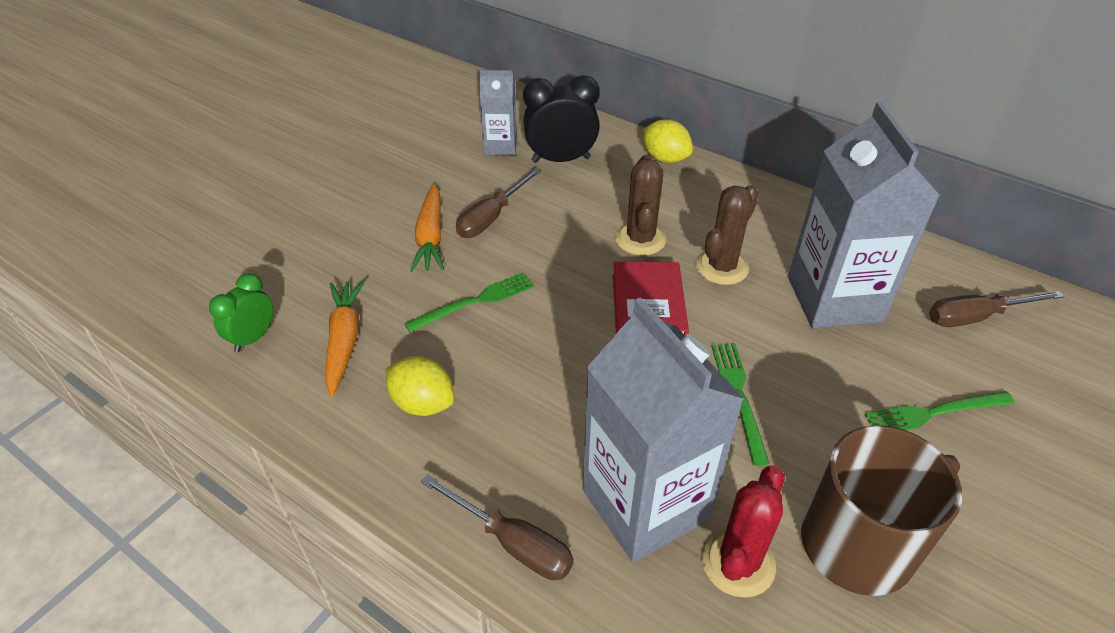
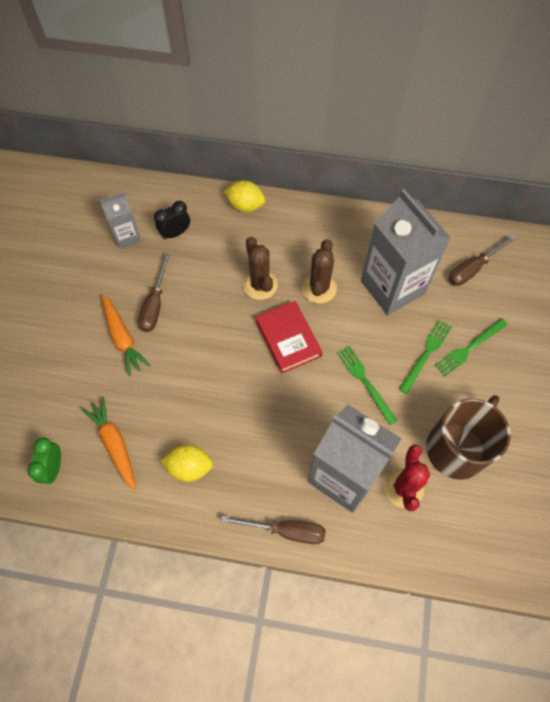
camera: 25 degrees left, 20 degrees up
green fork [404,272,534,332] -> green fork moved to [399,320,452,394]
black clock [523,75,600,163] -> black clock [154,201,190,240], size x0.63

